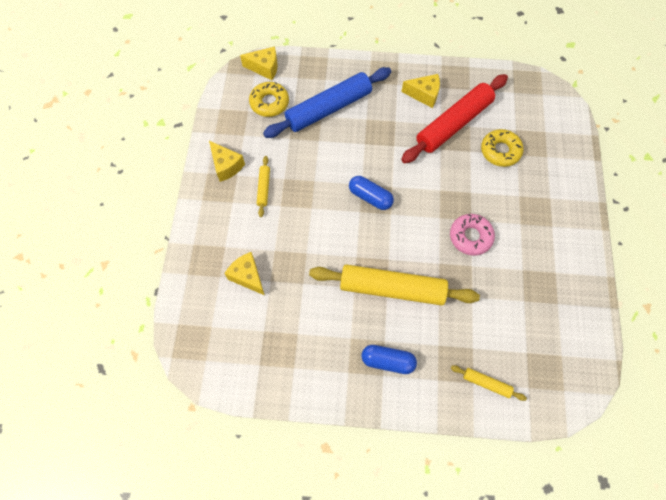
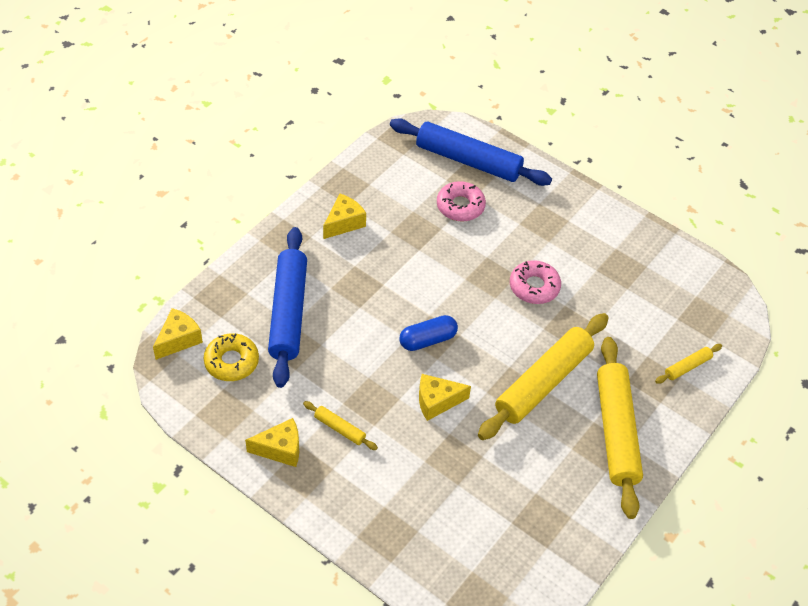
camera: 60 degrees left, 15 degrees down
yellow cheese [224,252,264,295] -> yellow cheese moved to [419,374,471,421]
blue capsule [362,345,417,374] -> yellow rolling pin [597,337,643,519]
red rolling pin [401,74,508,163] -> none
yellow donut [481,129,523,167] -> pink donut [437,181,486,222]
none -> blue rolling pin [390,118,552,186]

